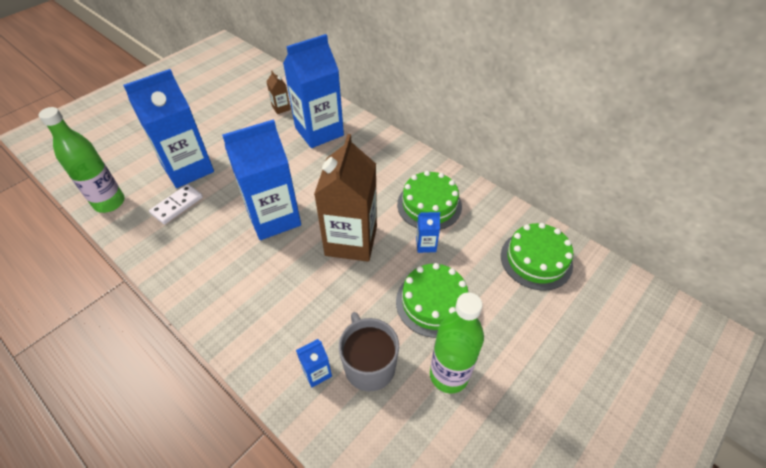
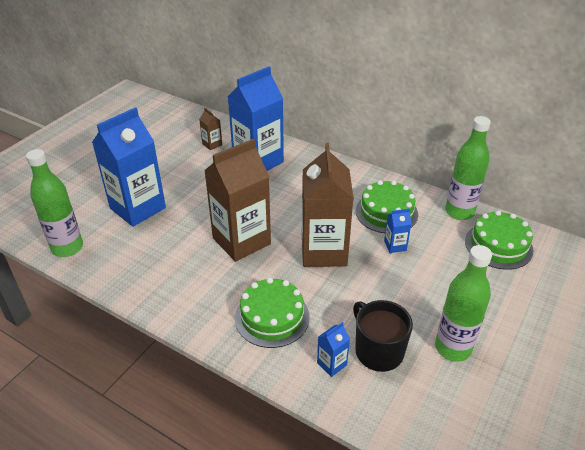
camera: 10 degrees left, 10 degrees down
white domino [149,184,203,225] -> none
blue carton [222,119,301,240] -> brown carton [204,139,271,262]
grey mug [339,312,399,391] -> black mug [353,300,413,372]
green cake [396,263,468,338] -> green cake moved to [235,278,310,348]
none -> green bottle [445,116,491,220]

